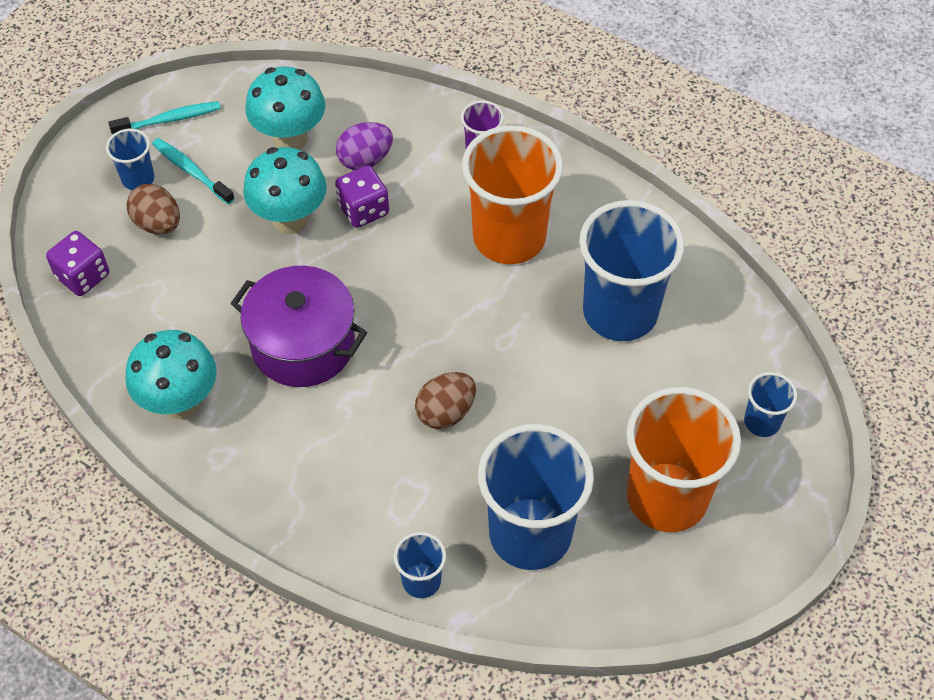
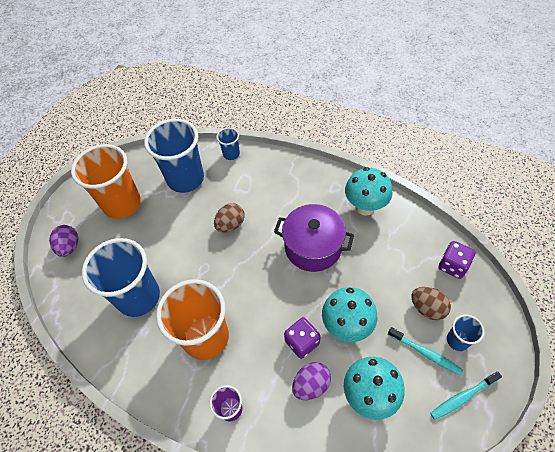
camera: 175 degrees right, 0 degrees up
blue cup [744,372,797,437] -> purple egg [49,225,78,257]

